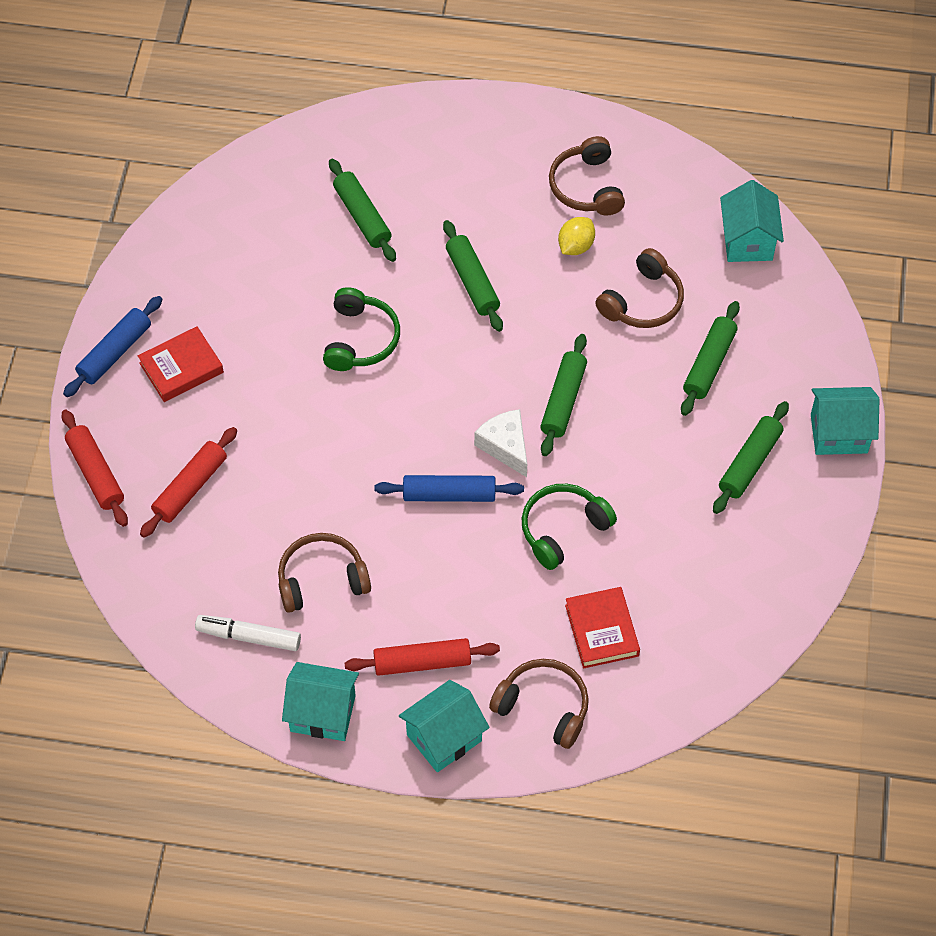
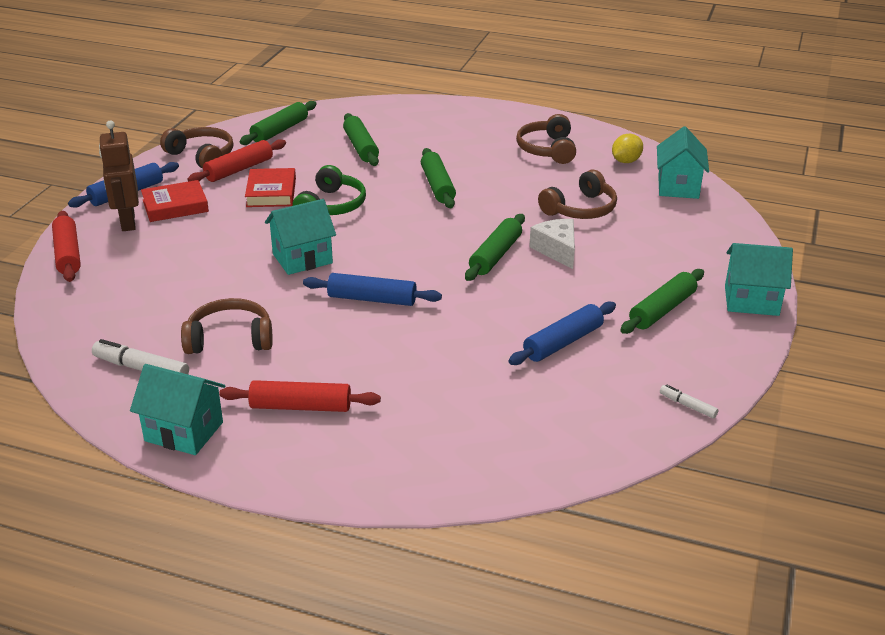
camera: 10 degrees right, 25 degrees down
red rolling pin [140,427,237,538] -> red rolling pin moved to [188,139,286,182]
turquoise house [399,680,490,772] -> turquoise house moved to [265,199,336,275]
white cheese [474,409,527,477] -> white cheese moved to [529,219,575,269]
brown headphones [489,659,589,749] -> brown headphones moved to [160,127,233,168]
green headphones [522,484,617,570] -> none
yellow lemon [558,217,595,255] -> yellow lemon moved to [612,134,643,163]
red book [565,587,640,668] -> red book moved to [245,168,296,207]
green rolling pin [681,301,740,416] -> green rolling pin moved to [240,101,316,145]
none -> brown robot [99,121,139,231]
none -> blue rolling pin [508,302,616,365]
none -> white marker [660,385,718,418]

